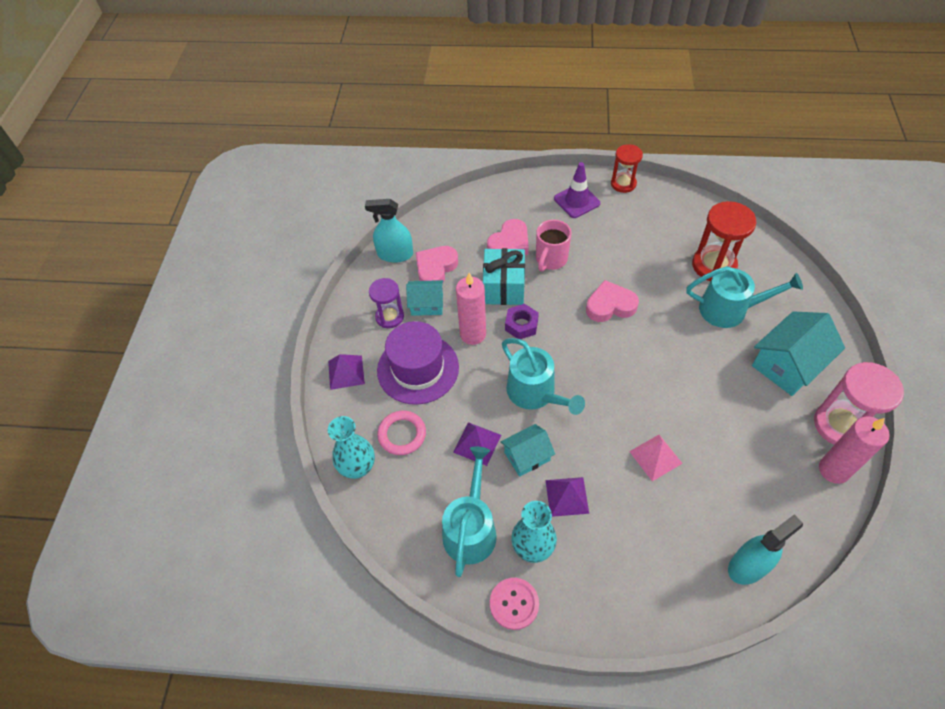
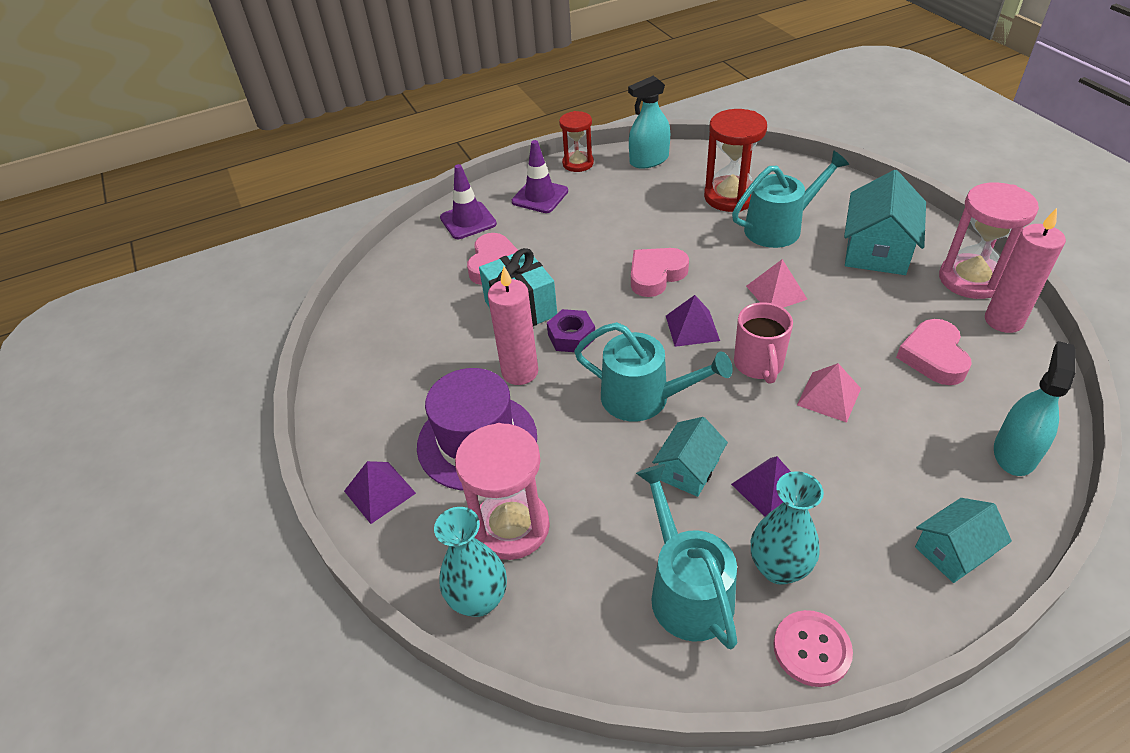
camera: 30 degrees left, 10 degrees down
turquoise spray bottle [365,199,413,263] -> turquoise spray bottle moved to [628,76,670,169]
purple hourglass [369,278,404,328] -> none
pink ring [377,411,426,455] -> pink hourglass [455,423,550,560]
turquoise house [406,280,444,316] -> turquoise house moved to [915,498,1012,583]
pink heart [416,246,458,281] -> pink heart moved to [896,319,972,385]
purple pyramid [453,422,501,466] -> purple pyramid moved to [666,295,720,347]
pink mug [536,219,572,272] -> pink mug moved to [734,302,793,384]
none -> purple traffic cone [440,164,497,239]
none -> pink pyramid [746,259,807,308]

